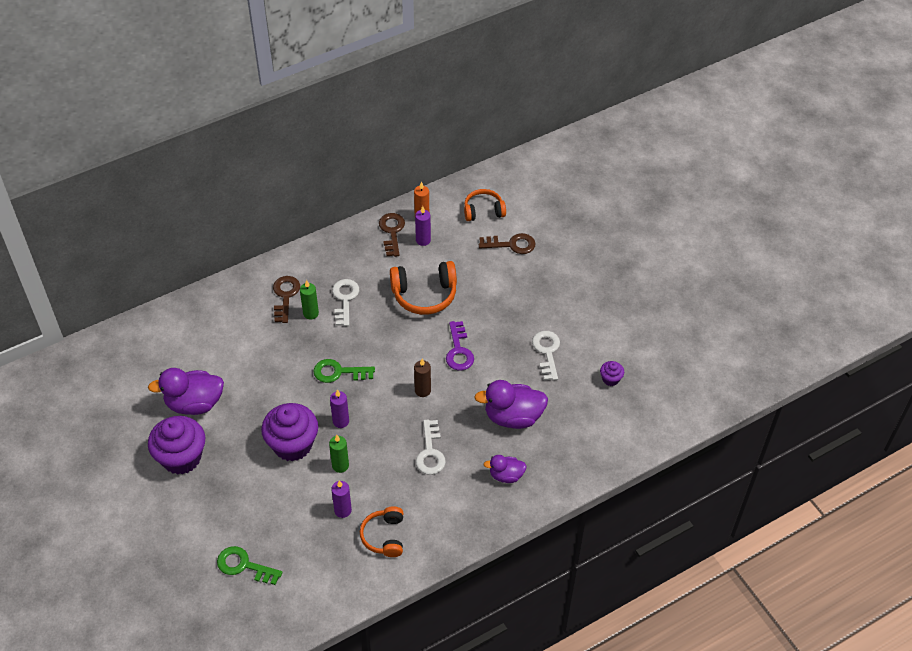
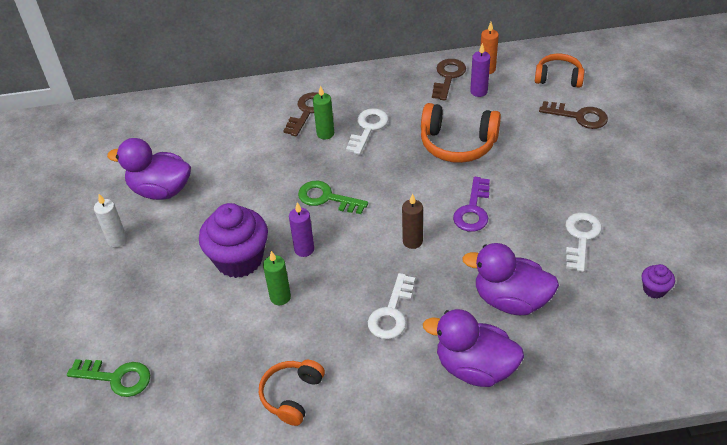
camera: 25 degrees right, 5 degrees down
purple cupcake [148,416,205,475] -> white candle [94,194,127,247]
green key [217,546,283,585] -> green key turned 150 degrees clockwise [67,359,150,397]
purple candle [331,480,352,518] -> none
purple duck [483,455,527,483] -> purple duck [423,309,524,387], size x1.75

